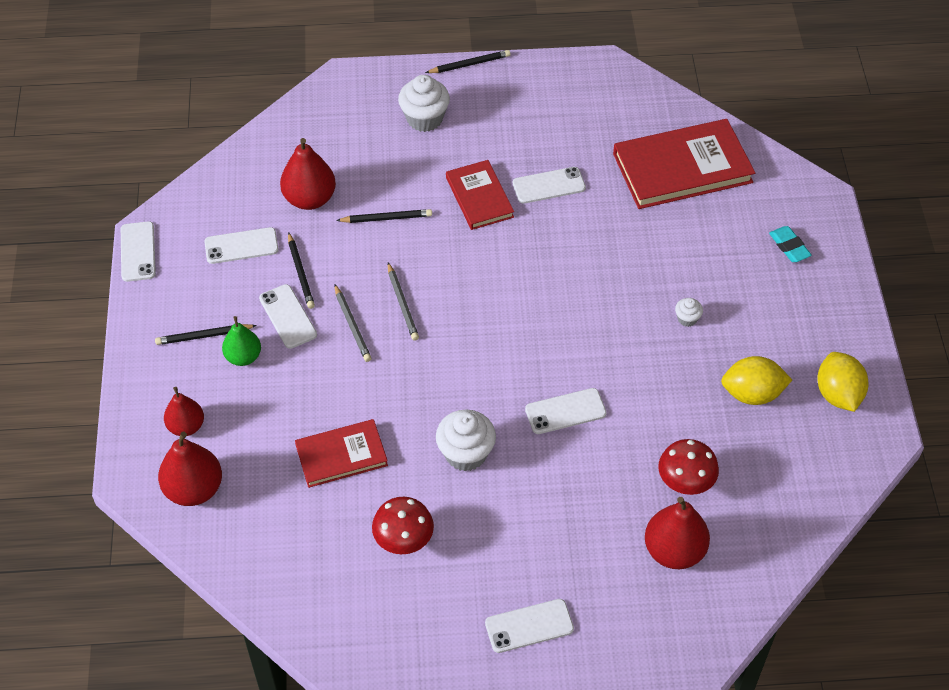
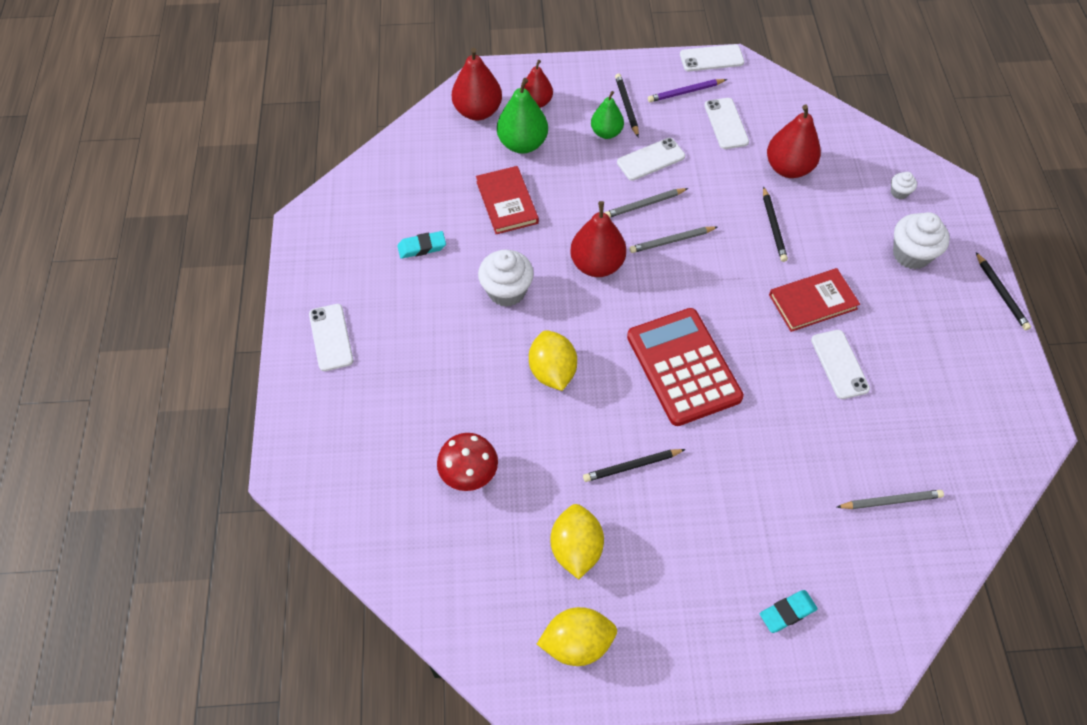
camera: 90 degrees right, 5 degrees up
black pencil [288,232,315,309] -> black pencil moved to [583,449,686,482]
red mushroom [372,497,434,554] -> turquoise eraser [397,231,446,259]
white phone [525,388,607,434] -> yellow lemon [529,330,577,391]
red book [613,119,755,209] -> grey pencil [837,490,944,509]
red pear [645,497,710,569] -> red pear moved to [570,201,626,277]
white cupcake [675,298,703,327] -> white cupcake moved to [891,172,917,199]
none -> green pear [497,78,548,154]
none -> red calculator [627,308,744,426]
none -> purple pencil [648,79,727,102]

